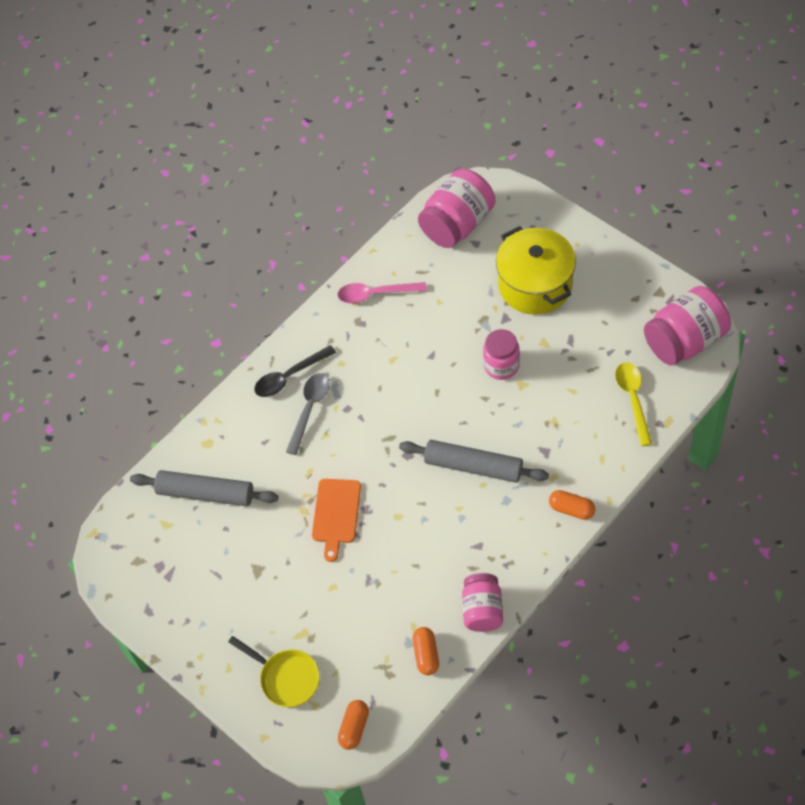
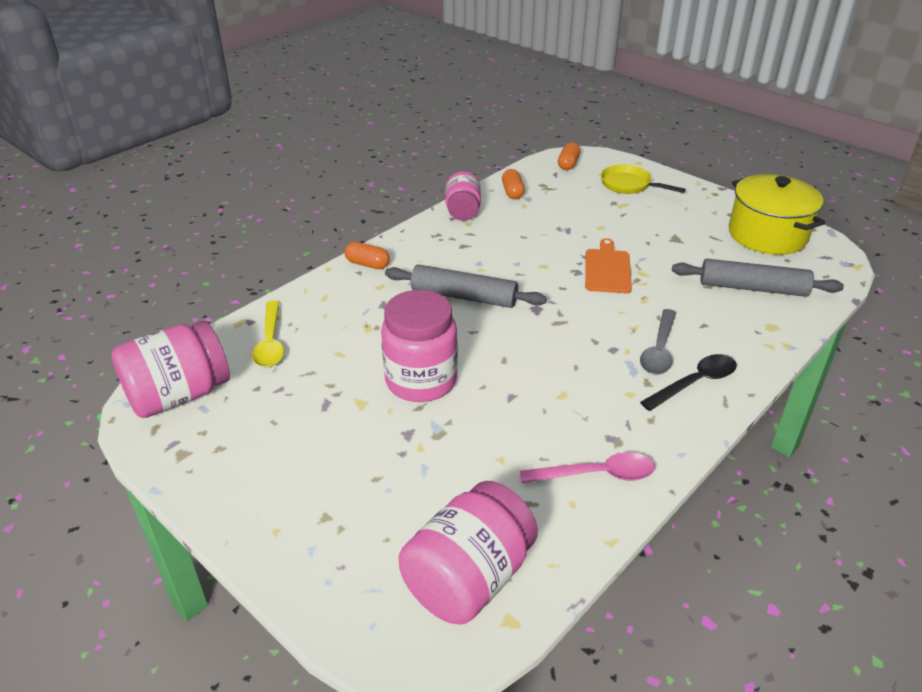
camera: 175 degrees right, 20 degrees down
pink jar [483,329,520,380] -> pink jar [381,290,458,402], size x1.58
yellow pot [496,226,576,315] -> yellow pot moved to [729,174,825,255]

